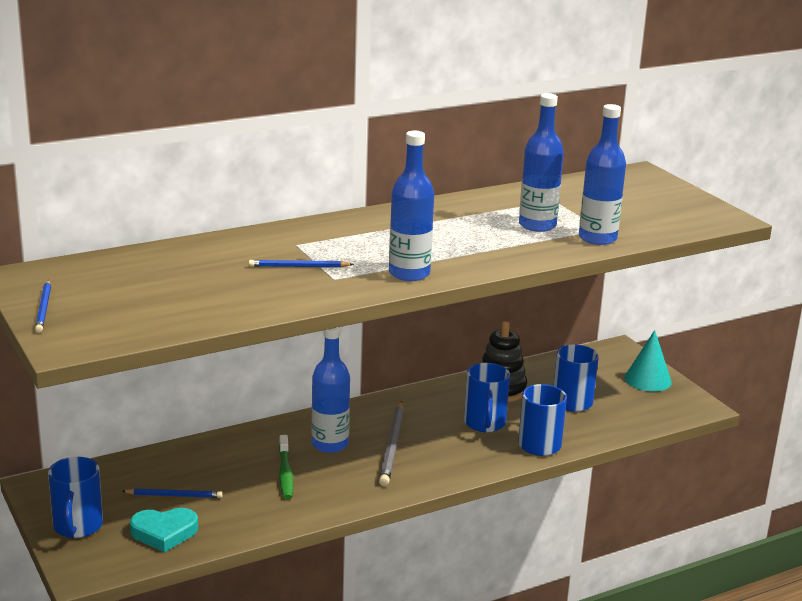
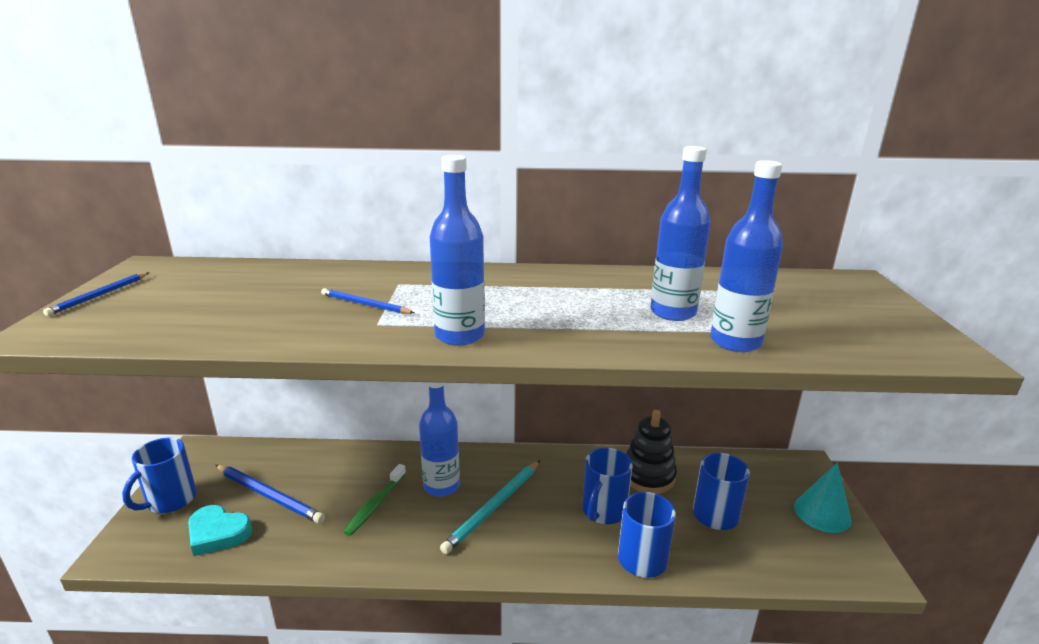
camera: 30 degrees right, 0 degrees up
blue pencil [122,488,223,498] -> blue pencil [215,465,325,524], size x1.66
grey pencil [379,401,404,486] -> turquoise pencil [440,460,540,554]

